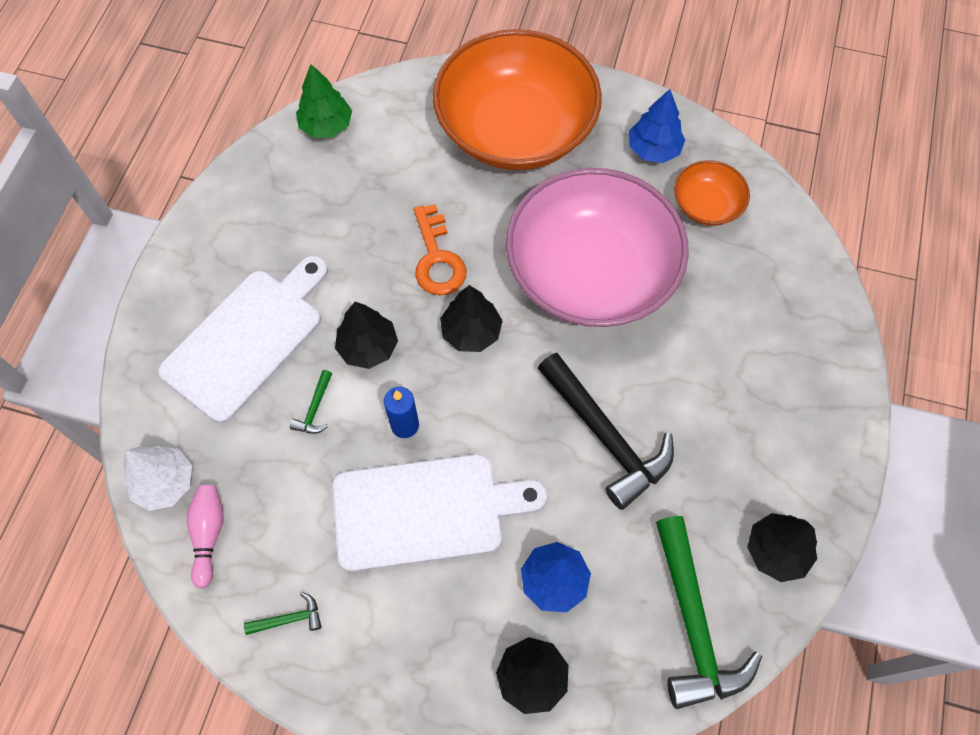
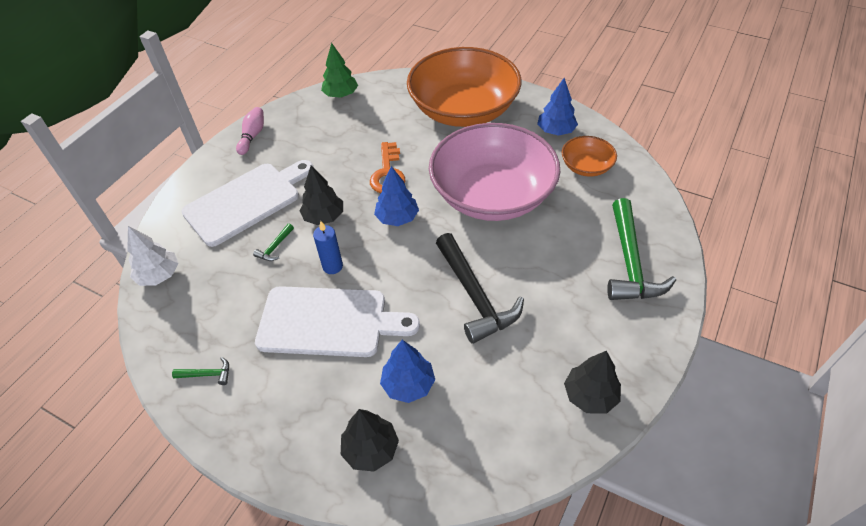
camera: 15 degrees right, 15 degrees down
pink bowling pin [187,485,224,589] -> pink bowling pin moved to [236,107,264,155]
black tree [440,285,503,352] -> blue tree [374,166,419,226]
green hammer [656,516,762,709] -> green hammer moved to [607,198,676,300]

